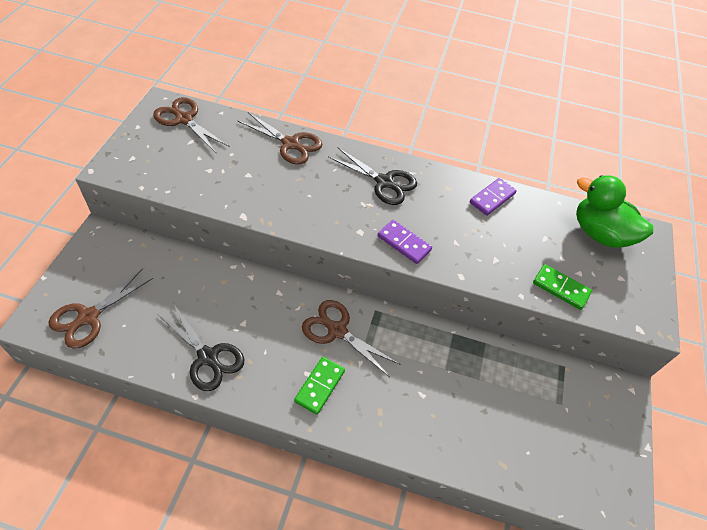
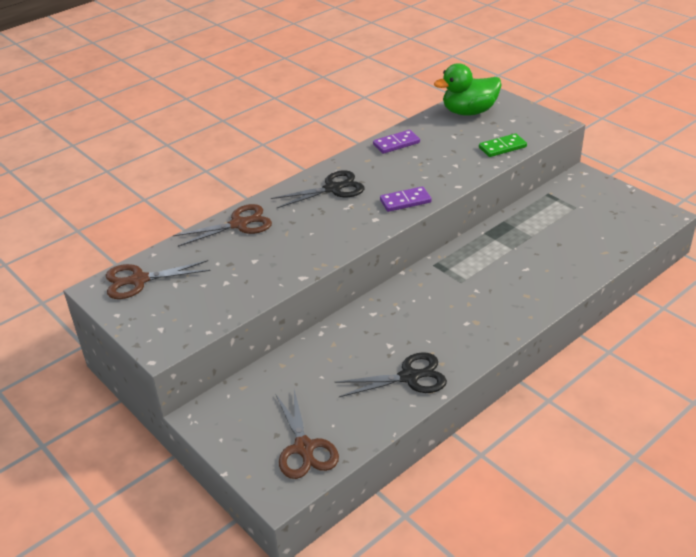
camera: 50 degrees left, 15 degrees down
green domino [294,357,345,415] -> none
brown scissors [302,300,399,377] -> none
purple domino [470,178,517,216] -> purple domino turned 75 degrees clockwise [373,130,420,154]

